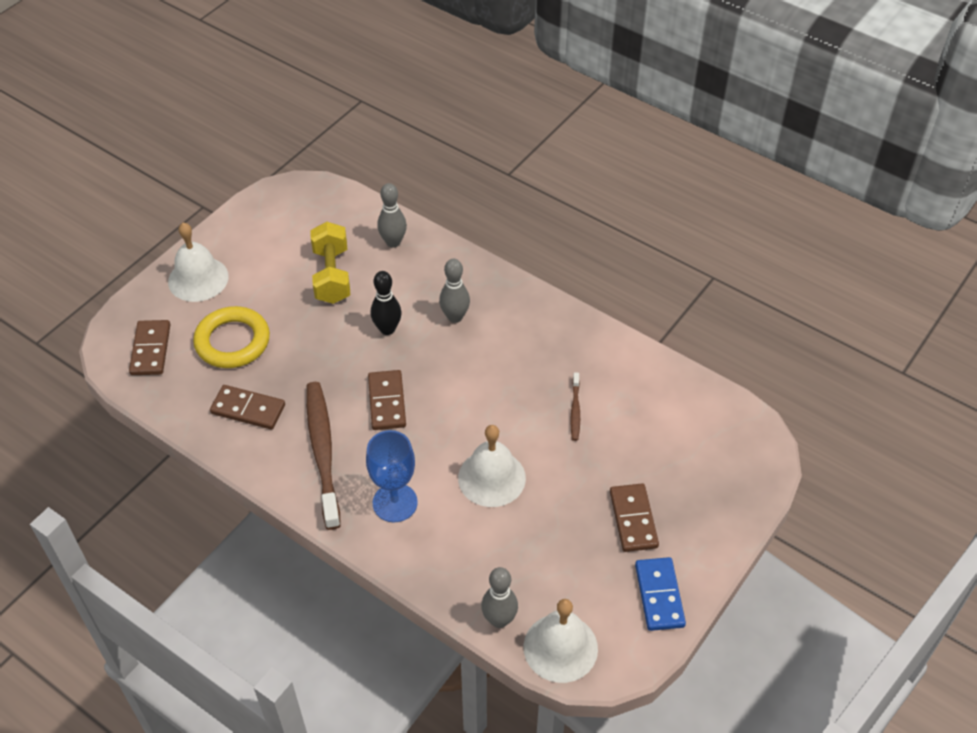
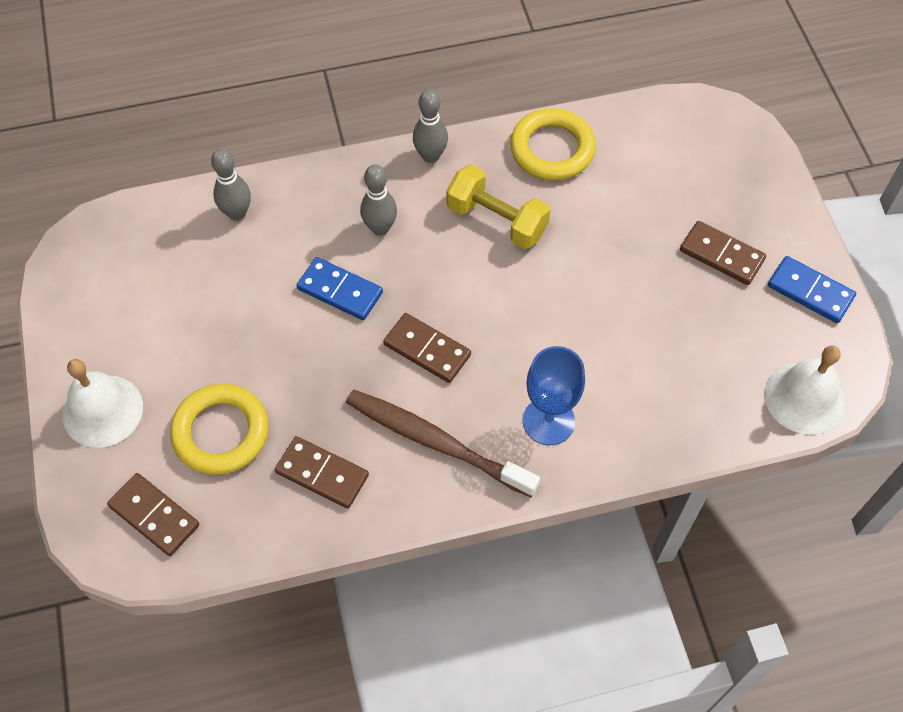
camera: 50 degrees left, 10 degrees up
brown domino [210,385,285,429] -> brown domino turned 60 degrees clockwise [275,436,369,508]
yellow dumbbell [310,222,350,304] -> yellow dumbbell moved to [447,165,550,249]
black bowling pin [371,271,401,335] -> blue domino [297,257,383,320]
white bell [458,425,526,507] -> none
grey bowling pin [481,567,518,628] -> grey bowling pin moved to [413,90,448,163]
brown toothbrush [570,373,580,441] -> none
none -> yellow ring [510,108,596,180]

